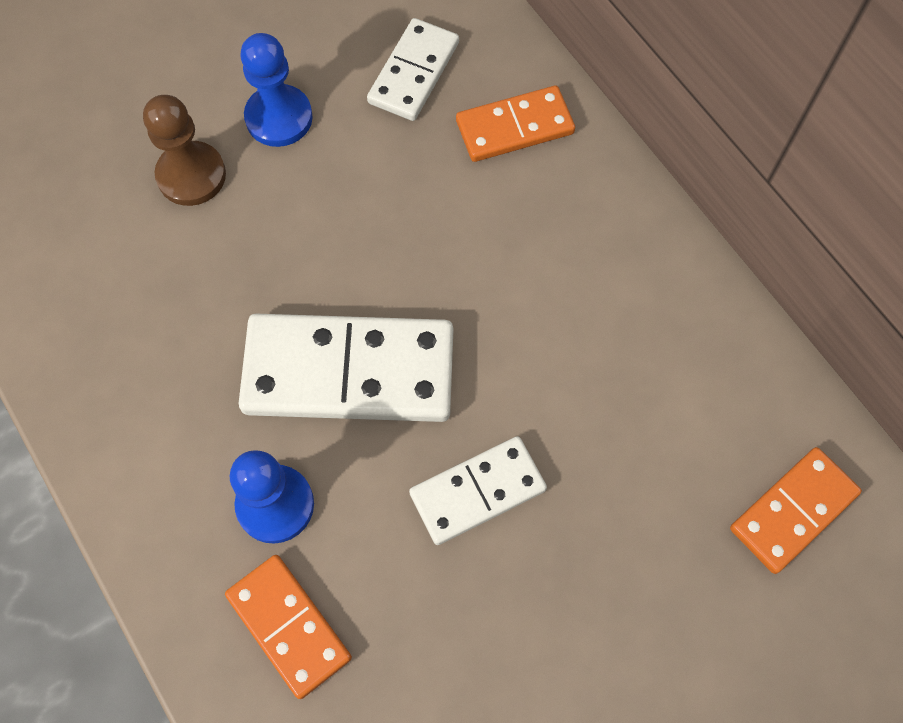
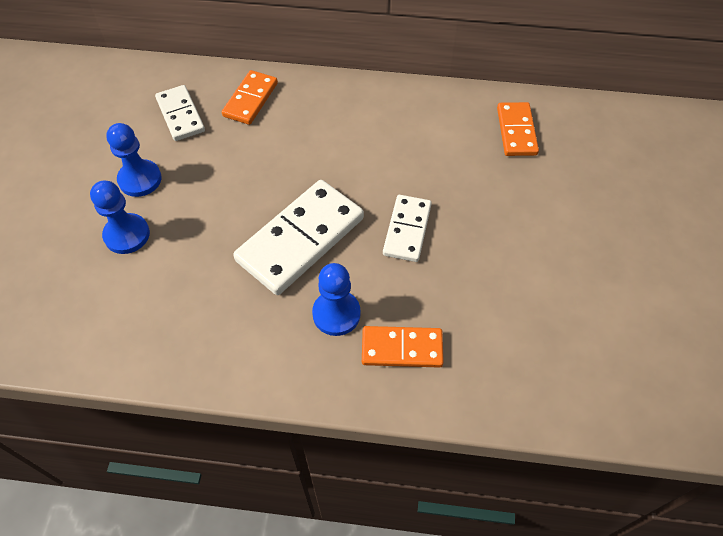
camera: 50 degrees left, 10 degrees down
brown pawn [143,95,226,206] -> blue pawn [90,180,150,254]

